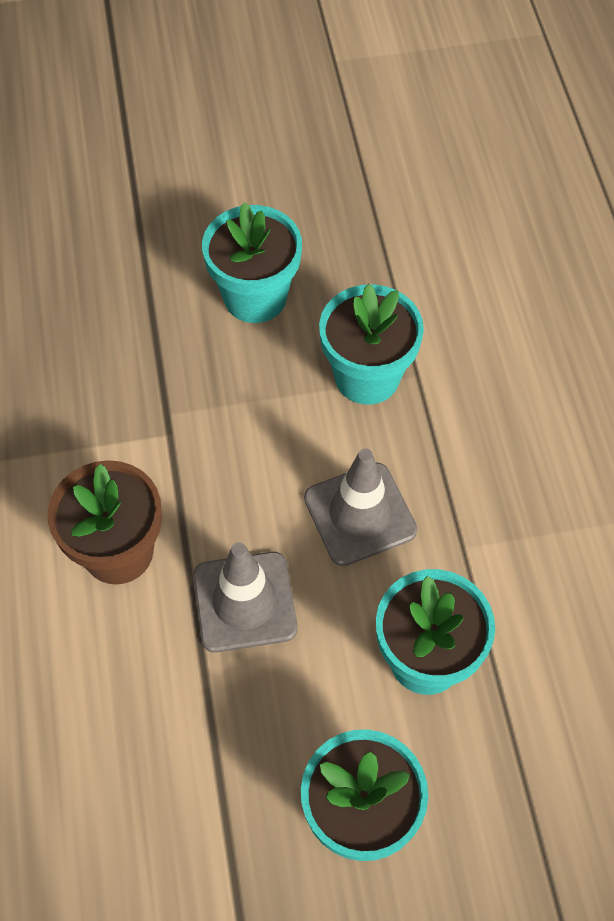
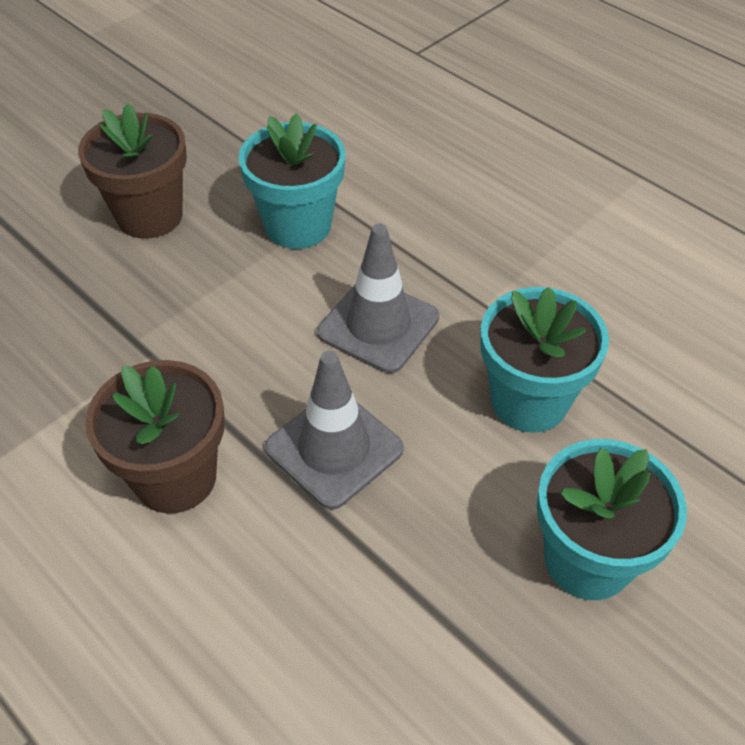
camera: 35 degrees left, 10 degrees down
turquoise flower pot [202,202,302,323] -> brown flower pot [78,103,187,239]

